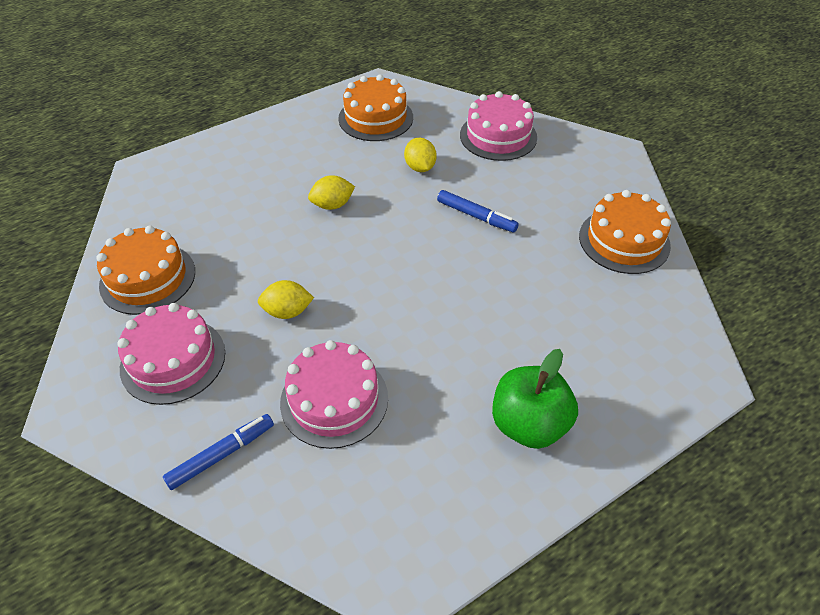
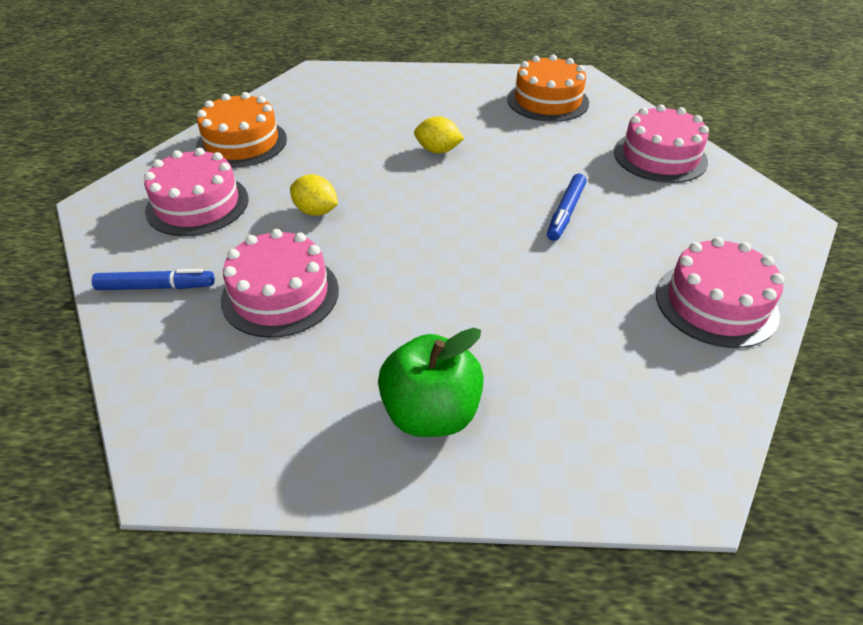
camera: 35 degrees right, 5 degrees down
yellow lemon [404,138,437,172] -> none
blue marker [437,190,519,232] -> blue marker turned 45 degrees clockwise [547,174,587,241]
orange cake [579,190,671,274] -> pink cake [656,237,784,348]

